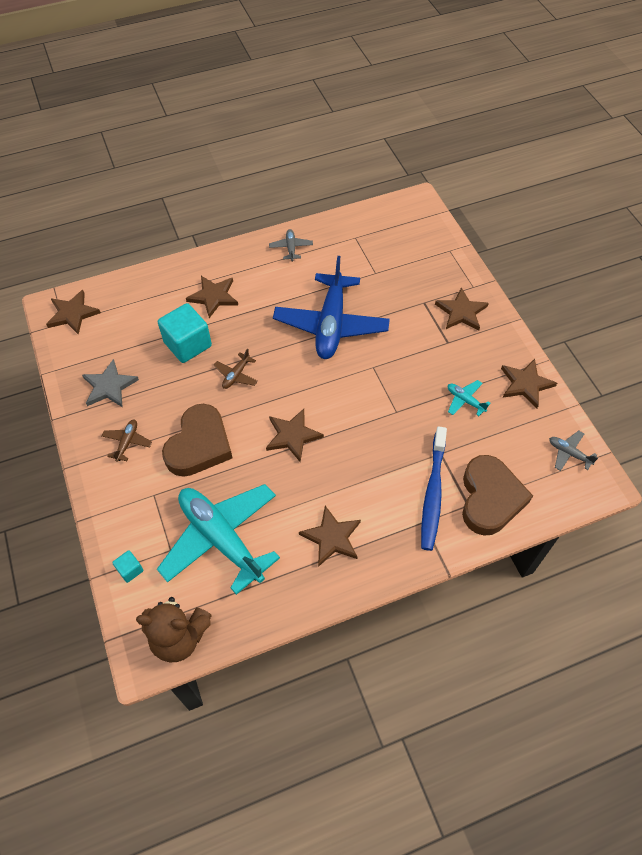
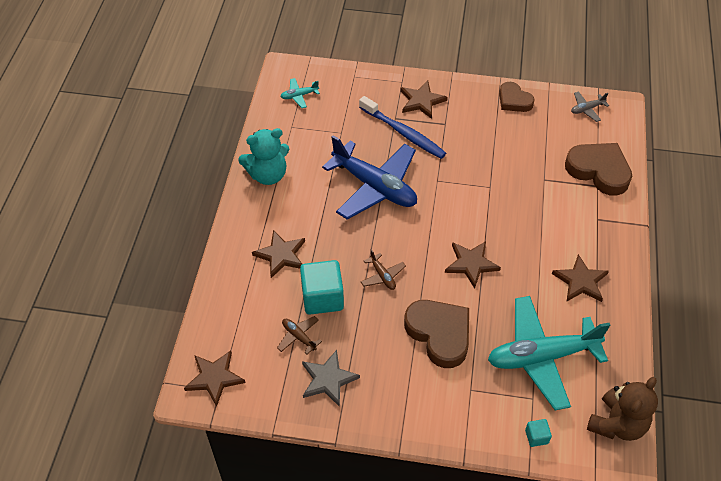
camera: 60 degrees left, 5 degrees down
brown plane [101,420,152,462] -> brown plane moved to [277,316,322,354]
grey plane [269,229,313,262] -> turquoise teddy bear [238,128,289,185]
blue toothbrush [421,426,447,551] -> blue toothbrush moved to [359,96,446,159]
turquoise plane [448,380,491,416] -> turquoise plane moved to [280,78,320,108]
brown star [501,359,557,408] -> brown heart [499,82,535,112]

